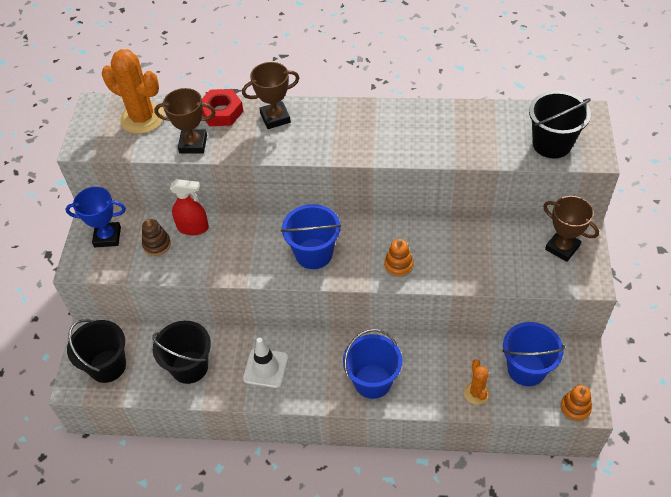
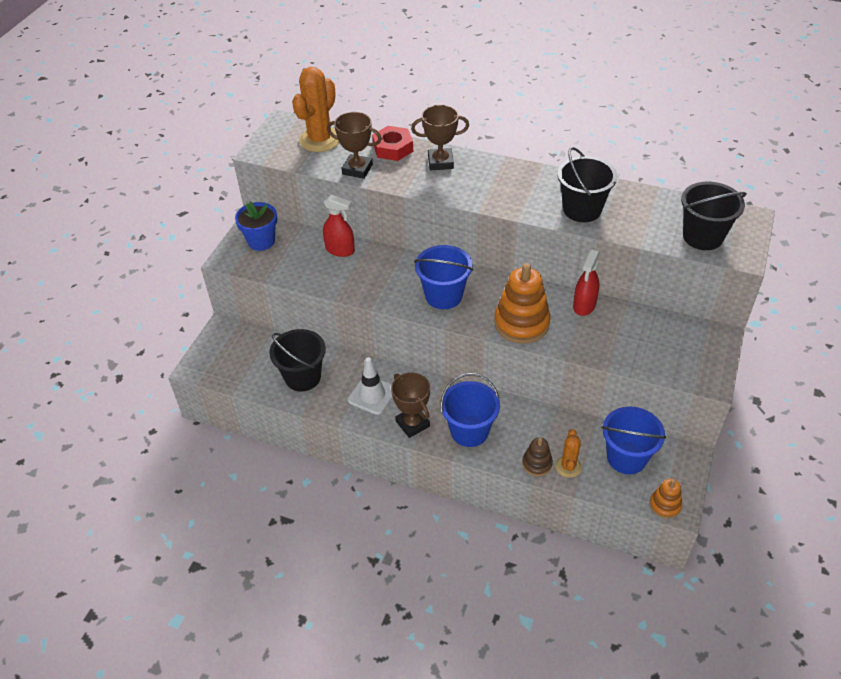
camera: 15 degrees right, 5 degrees down
blue trophy [66,187,126,247] -> blue flower pot [235,201,277,251]
black bucket [67,319,126,383] -> black bucket moved to [557,147,617,222]
orange cactus [102,49,164,134] -> orange cactus turned 75 degrees clockwise [292,67,340,152]
brown stacking toy [142,218,171,256] -> brown stacking toy moved to [522,438,553,476]
orange stacking toy [384,239,414,277] -> orange stacking toy [494,263,550,344], size x1.90
brown trophy [543,196,599,262] -> brown trophy moved to [391,373,430,438]
none -> red spray bottle [573,249,600,316]

